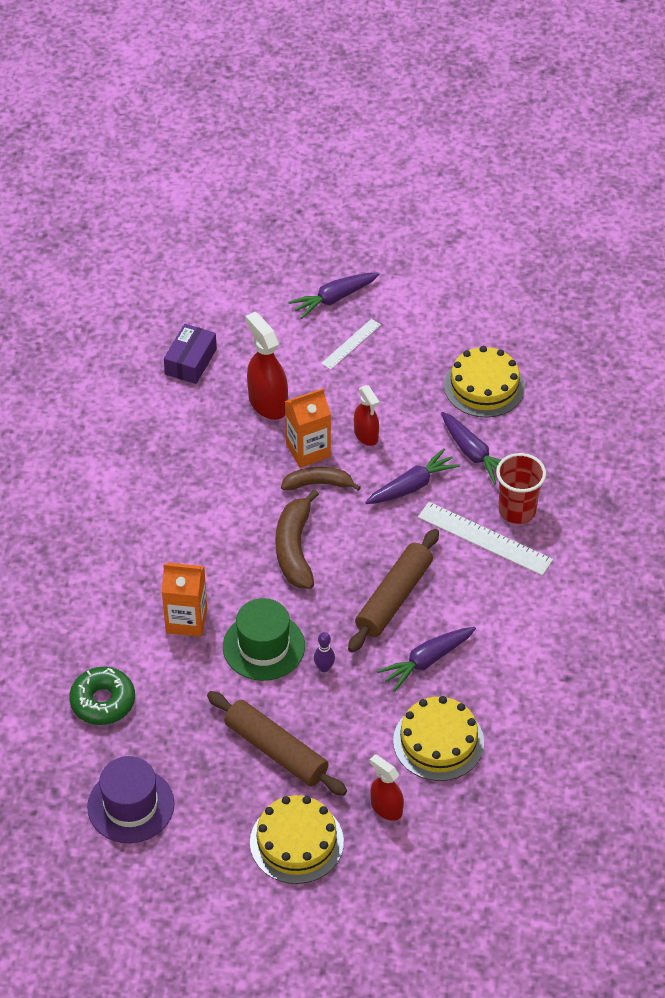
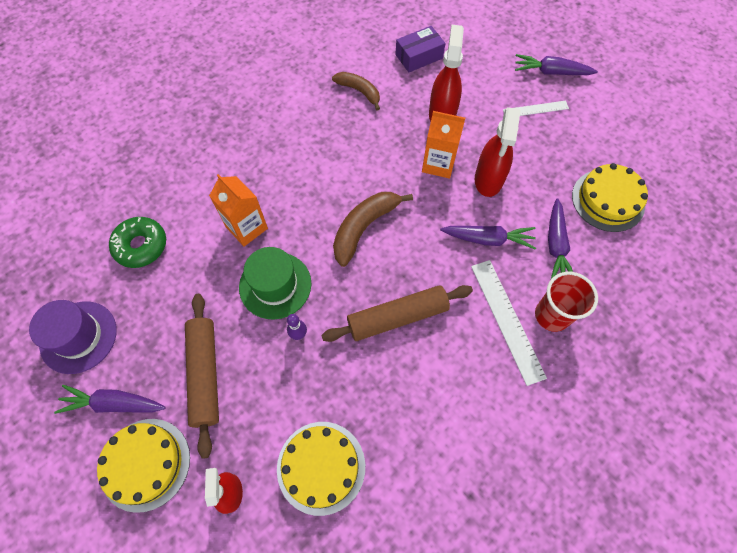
camera: 40 degrees right, 15 degrees up
brown banana [281,467,361,491] -> brown banana moved to [332,72,380,110]
red spray bottle [354,385,379,446] -> red spray bottle [475,107,521,197], size x1.60
purple carrot [377,627,476,691] -> purple carrot moved to [54,385,166,414]

